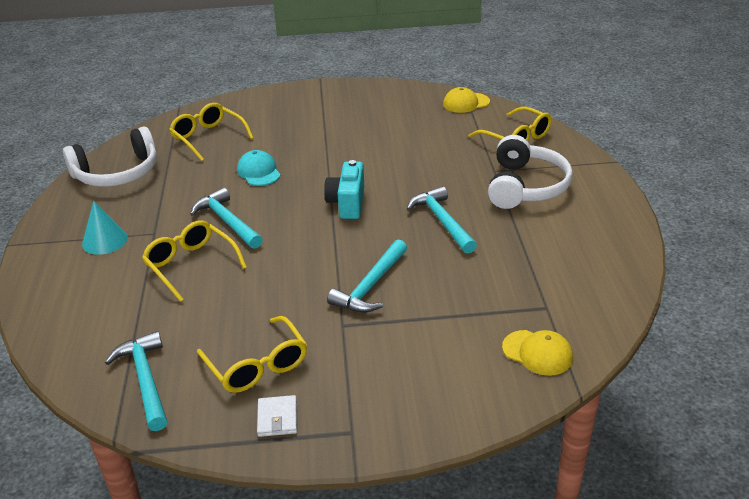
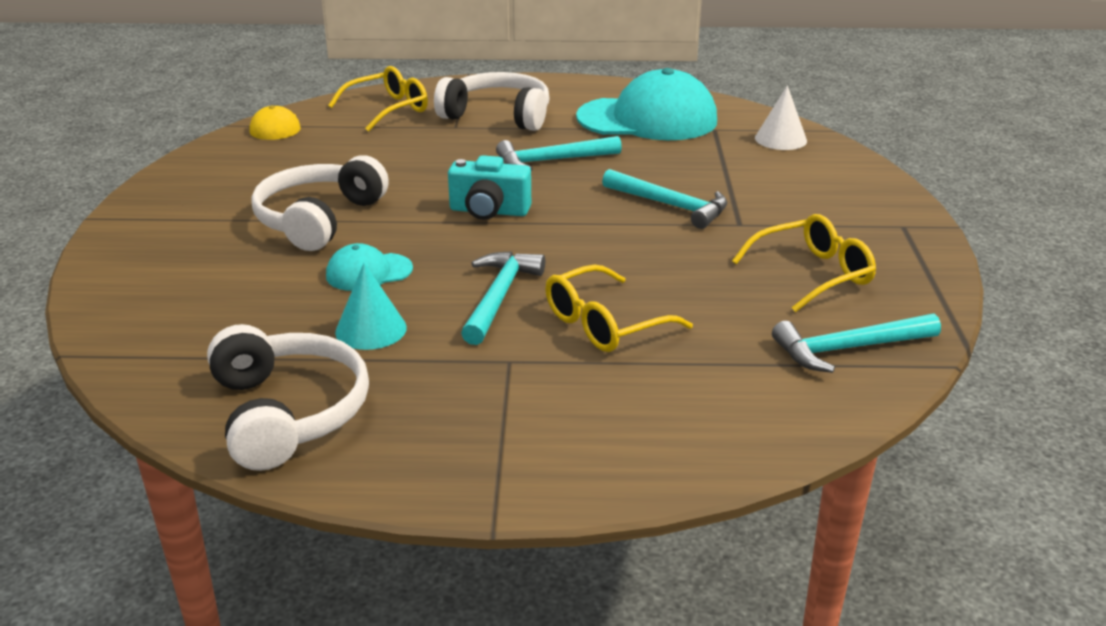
camera: 85 degrees left, 5 degrees down
turquoise cone [82,201,128,255] -> turquoise cone moved to [335,263,407,350]
yellow glasses [169,103,253,161] -> none
turquoise hammer [190,188,263,249] -> turquoise hammer turned 135 degrees clockwise [461,251,545,345]
white wallet [257,395,297,437] -> none
yellow cap [502,330,573,376] -> white cone [755,85,807,150]
none -> white headphones [251,155,389,251]
none -> turquoise cap [576,68,717,140]

